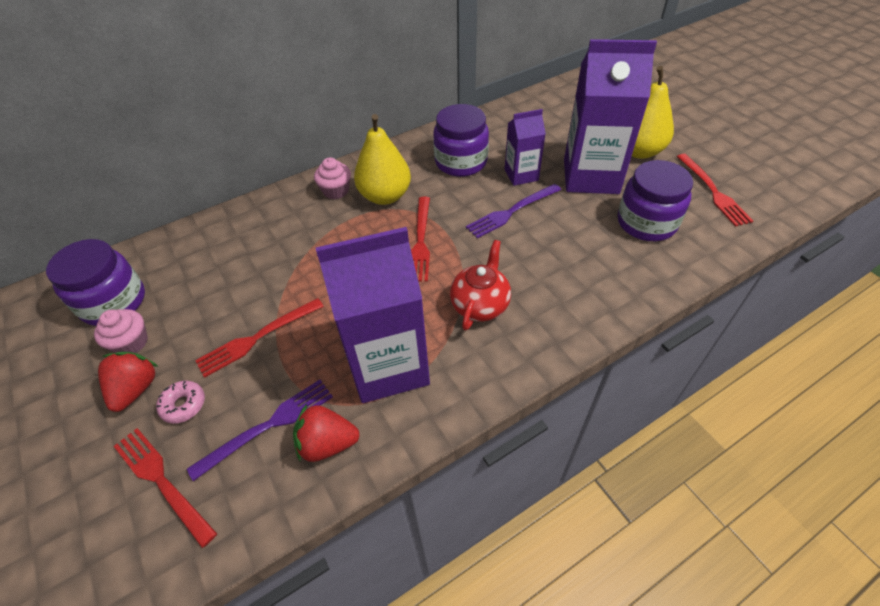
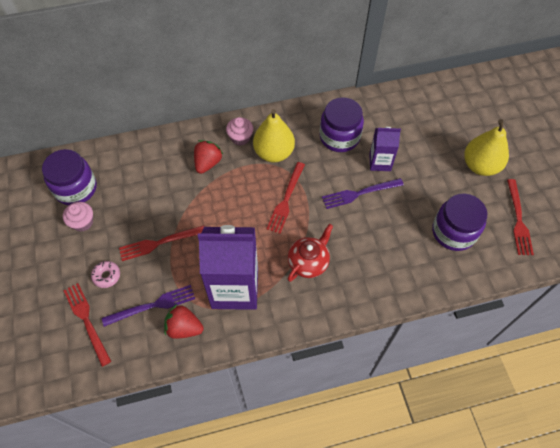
camera: 15 degrees right, 10 degrees up
red strawberry [98,352,158,412] -> red strawberry moved to [194,140,223,174]
purple carton [564,39,657,194] -> none

